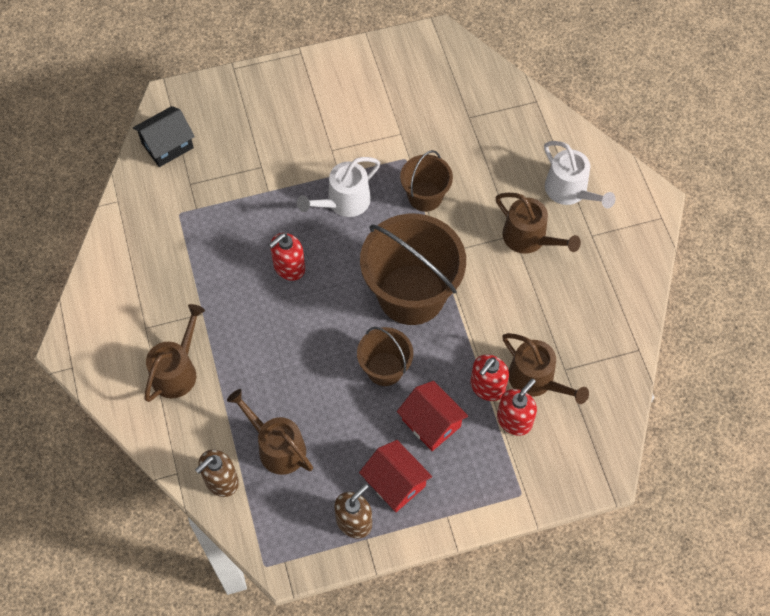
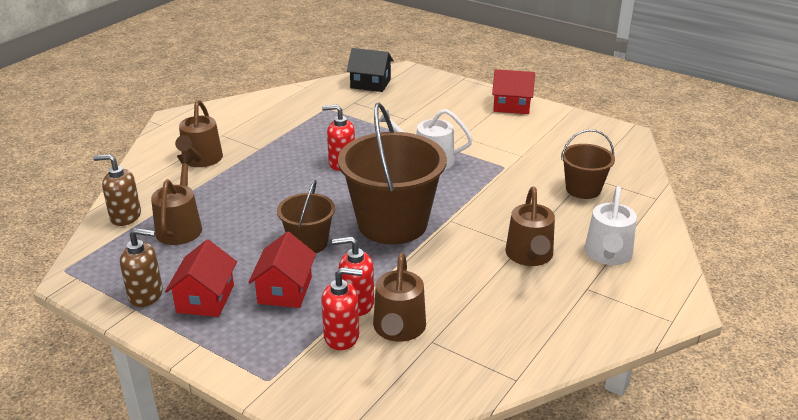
camera: 50 degrees right, 30 degrees down
brown watering can [144,304,205,402] -> brown watering can turned 105 degrees clockwise [175,100,223,167]
brown bucket [400,150,453,212] -> brown bucket moved to [561,129,615,199]
none -> red house [492,69,535,114]

